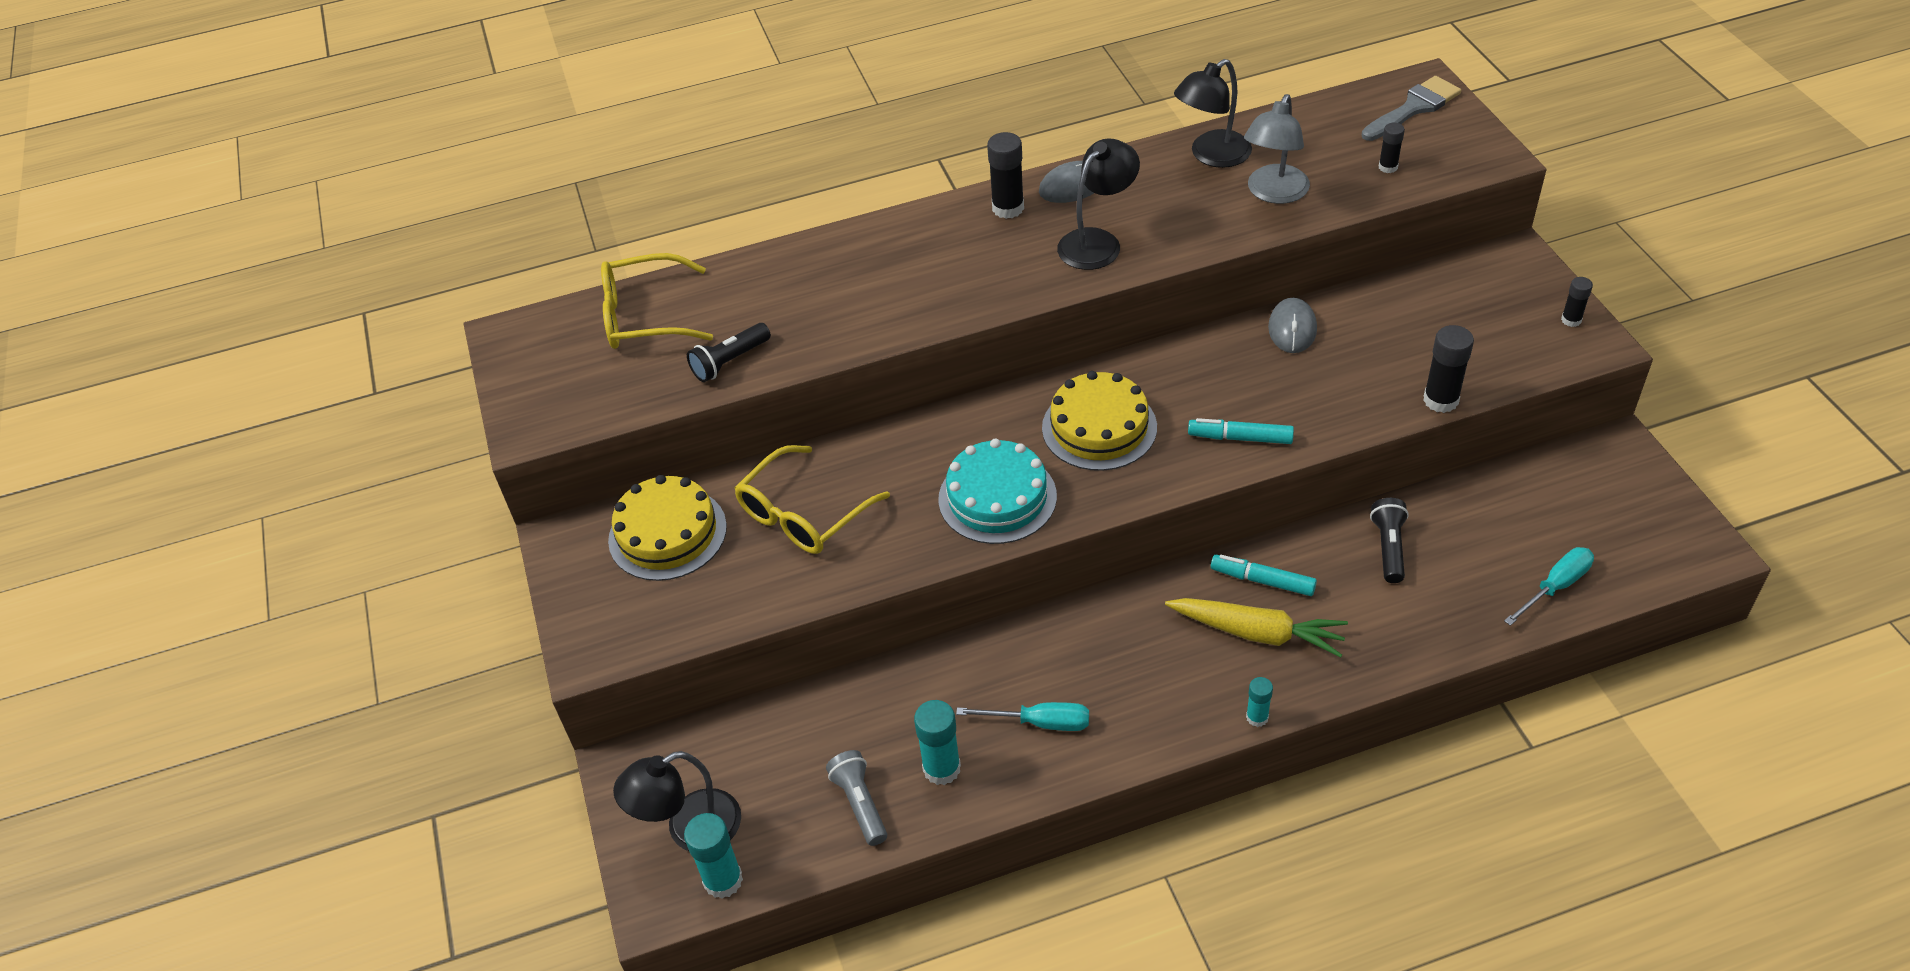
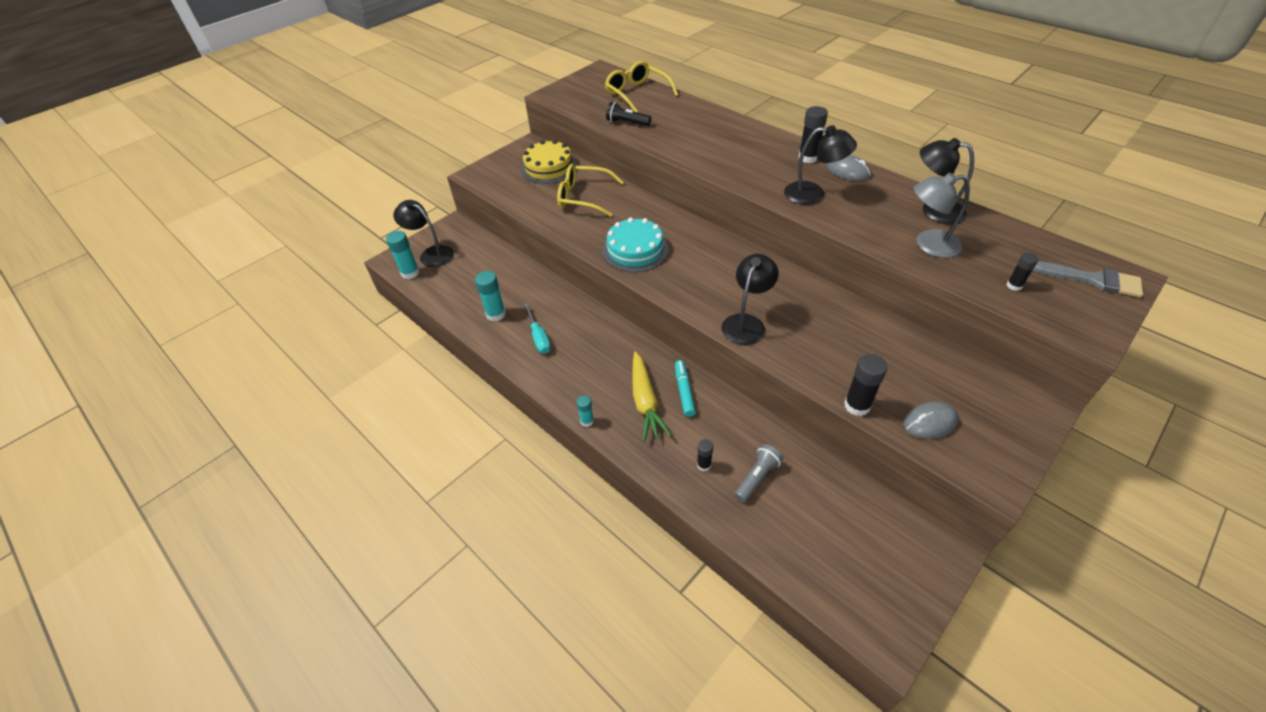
camera: 60 degrees right, 0 degrees up
grey flashlight [826,750,887,846] -> grey flashlight moved to [734,444,783,502]
yellow cake [1042,371,1157,471] -> none
turquoise marker [1188,418,1294,444] -> black lamp [722,254,779,345]
grey mouse [1268,298,1317,353] -> grey mouse moved to [903,402,959,439]
black flashlight [1370,498,1409,583] -> none
turquoise screwdriver [1504,547,1594,626] -> none
black glue stick [1561,277,1593,327] -> black glue stick moved to [697,439,713,471]

